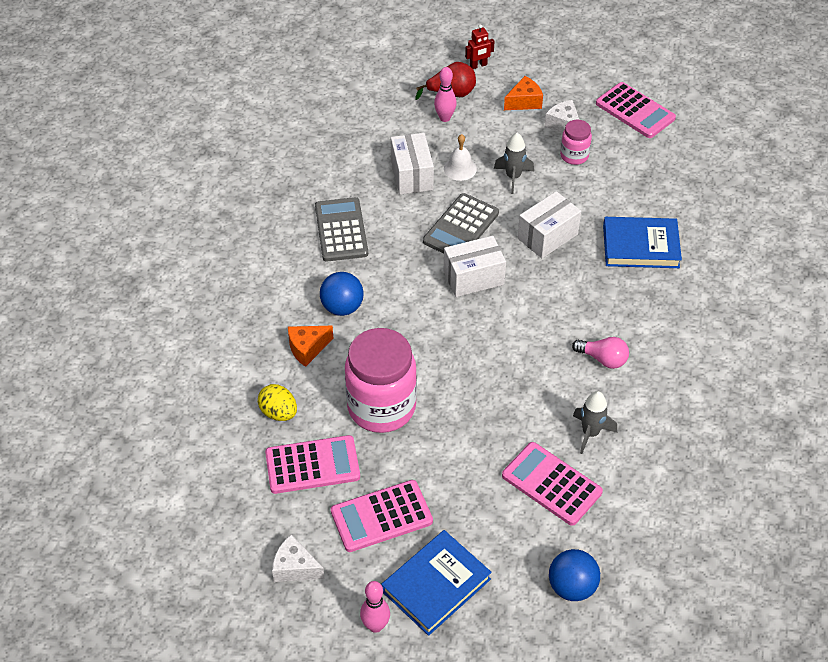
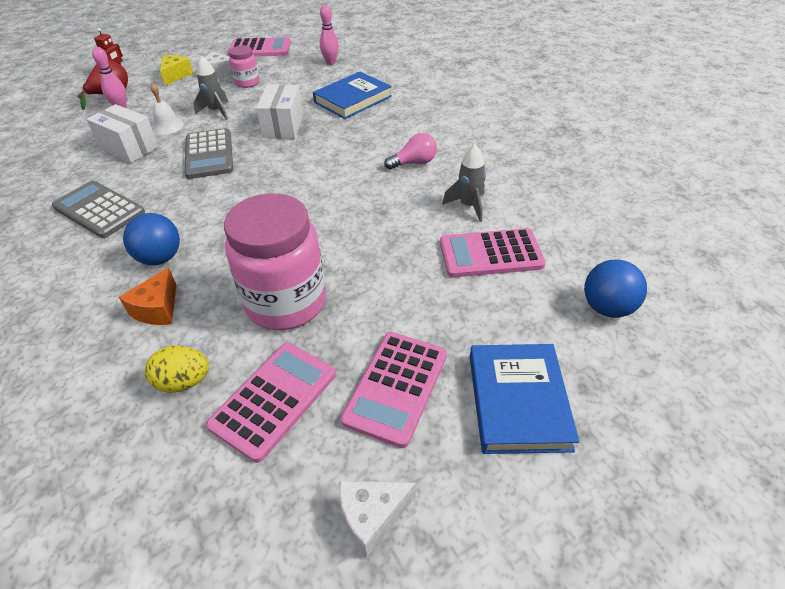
camera: 45 degrees left, 5 degrees down
pink bowling pin [360,581,390,633] -> pink bowling pin moved to [320,5,339,65]
white box [444,236,506,297] -> none
orange cheese [504,76,543,110] -> yellow cheese [160,55,193,86]

